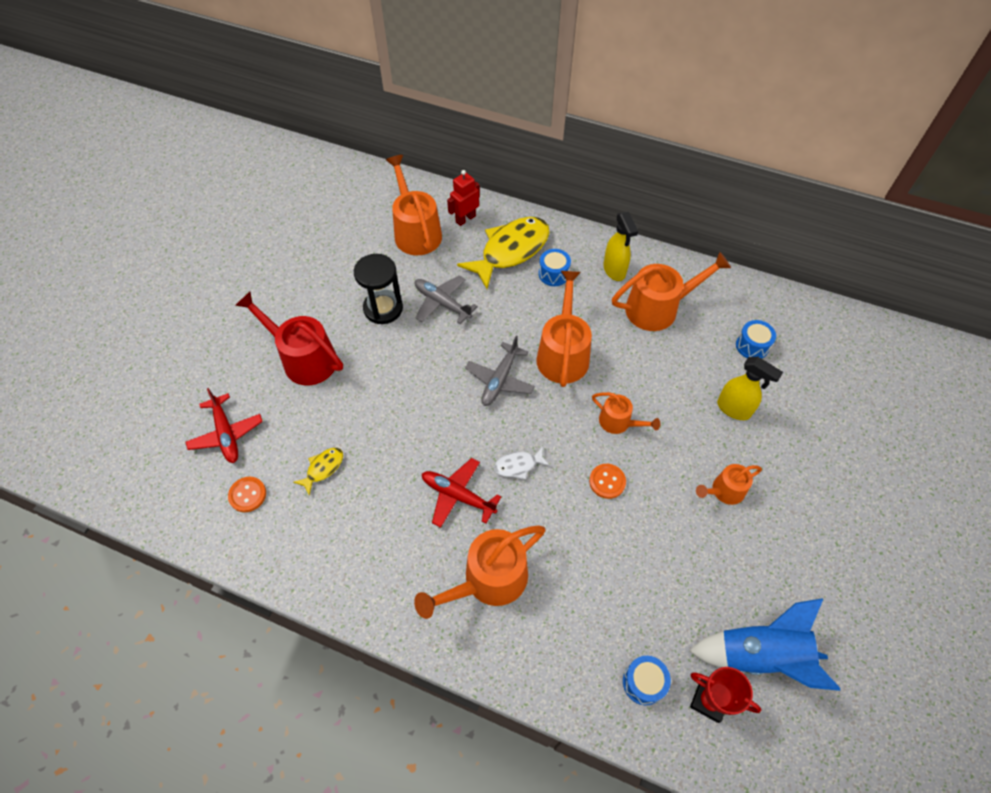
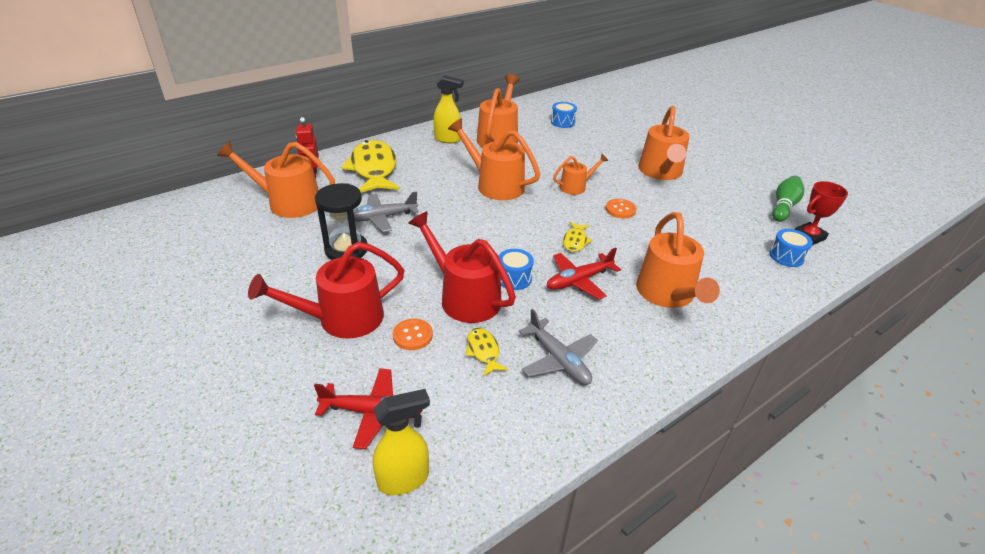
camera: 60 degrees left, 20 degrees down
orange button [228,477,266,512] -> orange button moved to [393,319,433,350]
grey plane [465,336,535,406] -> grey plane moved to [519,309,598,385]
white fish [494,446,550,480] -> yellow fish [563,222,593,252]
blue drum [539,249,571,286] -> blue drum moved to [498,249,534,290]
blue rocket [689,598,840,691] -> green bowling pin [772,176,804,222]
orange watering can [696,464,762,505] -> orange watering can [638,106,689,180], size x1.79
yellow spray bottle [717,357,783,420] -> yellow spray bottle moved to [373,389,430,495]
none -> red watering can [408,211,516,323]

